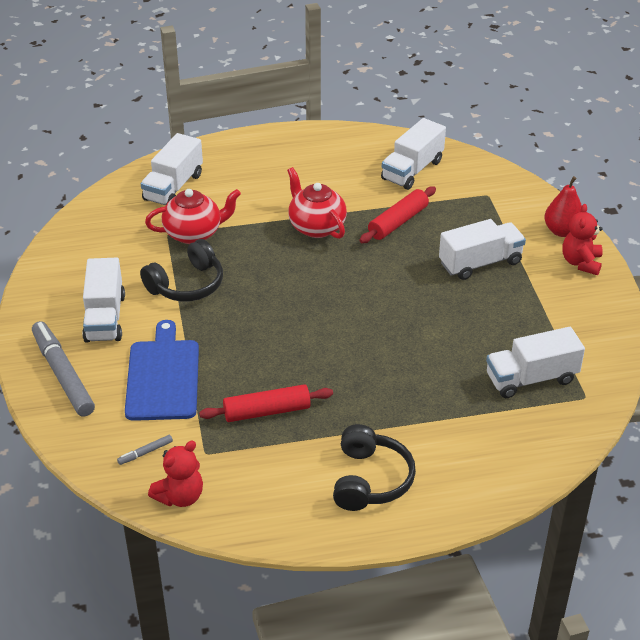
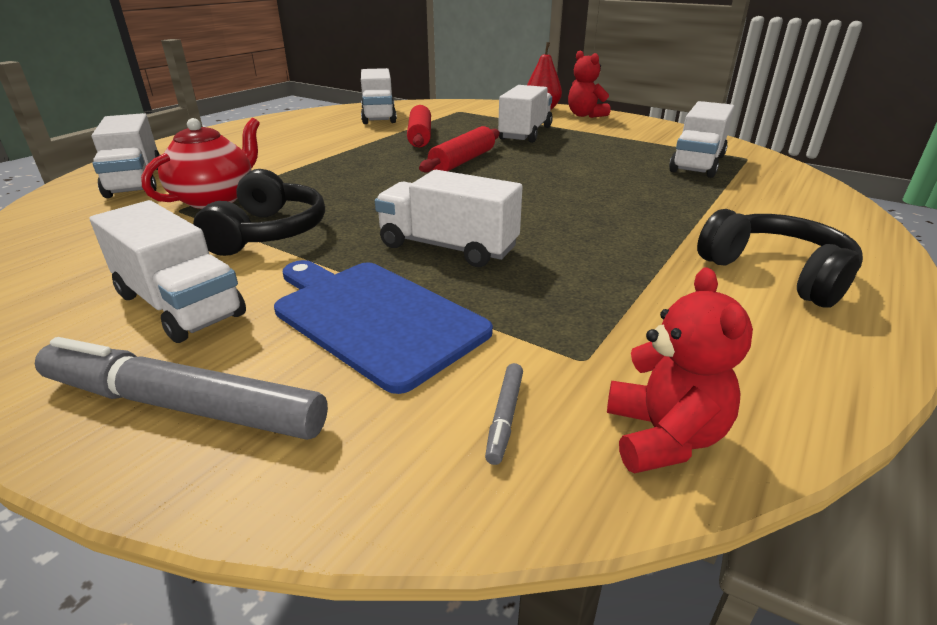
camera: 45 degrees left, 10 degrees down
red rolling pin [199,384,333,422] -> red rolling pin moved to [419,126,500,173]
red teapot [287,167,347,239] -> none
none -> white truck [375,170,523,267]

